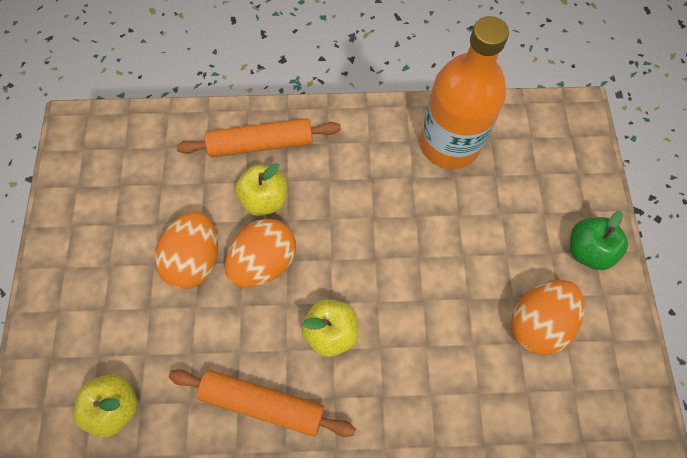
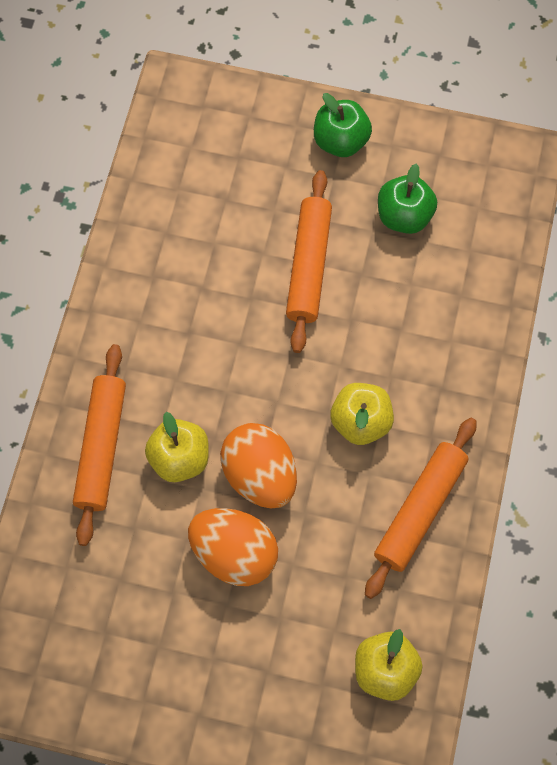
camera: 75 degrees left, 0 degrees up
orange bottle [420,16,509,169] -> none
orange egg [511,280,585,355] -> green apple [378,164,437,234]
none -> orange rolling pin [286,170,332,353]

